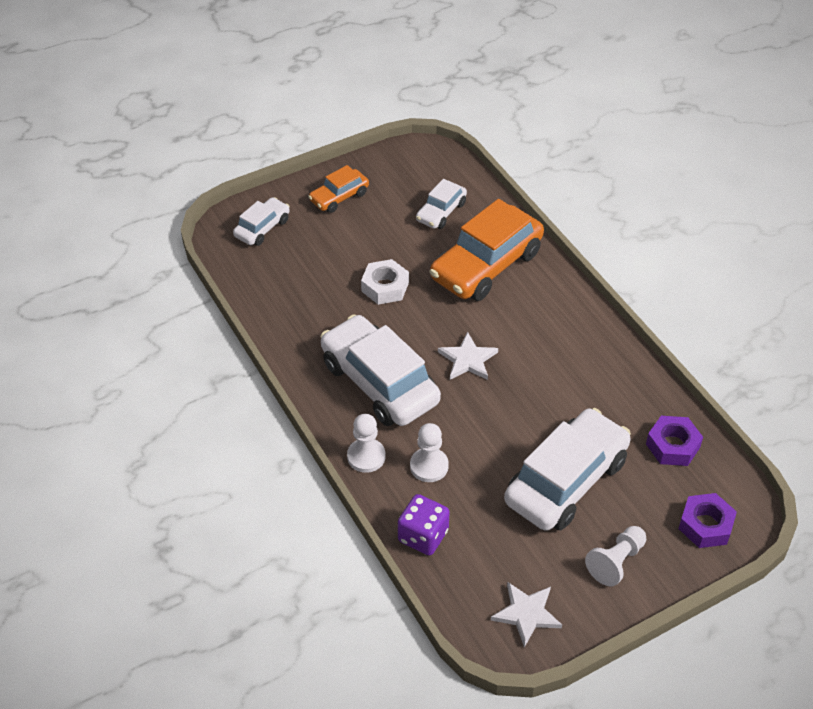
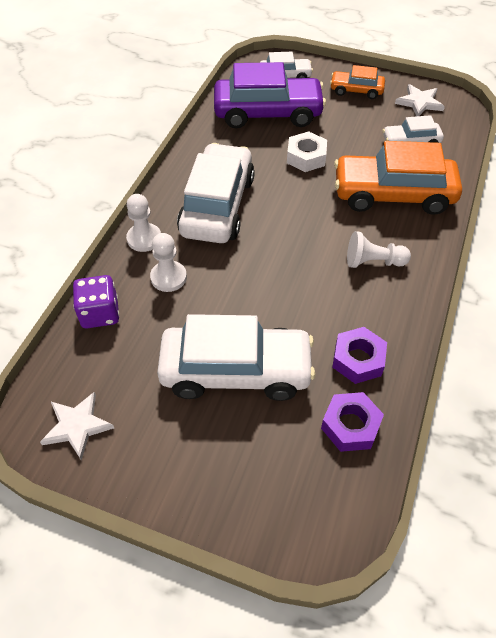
camera: 50 degrees right, 5 degrees up
white star [438,332,498,380] -> white star moved to [395,84,445,116]
white pawn [585,526,646,586] -> white pawn moved to [347,231,411,268]
purple nut [678,493,737,548] -> purple nut moved to [332,327,387,384]
none -> purple car [214,62,326,128]

